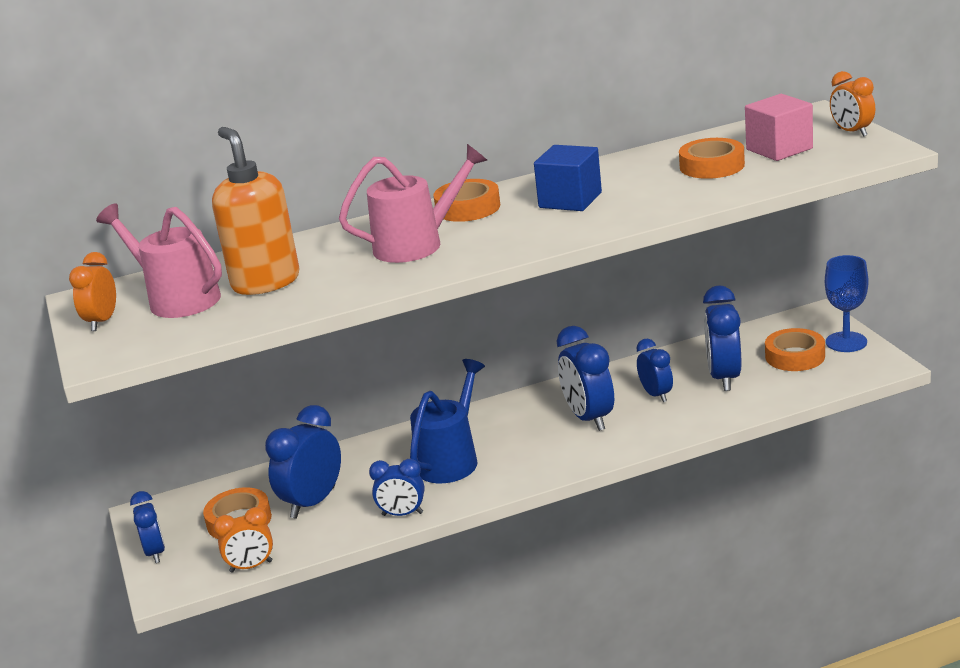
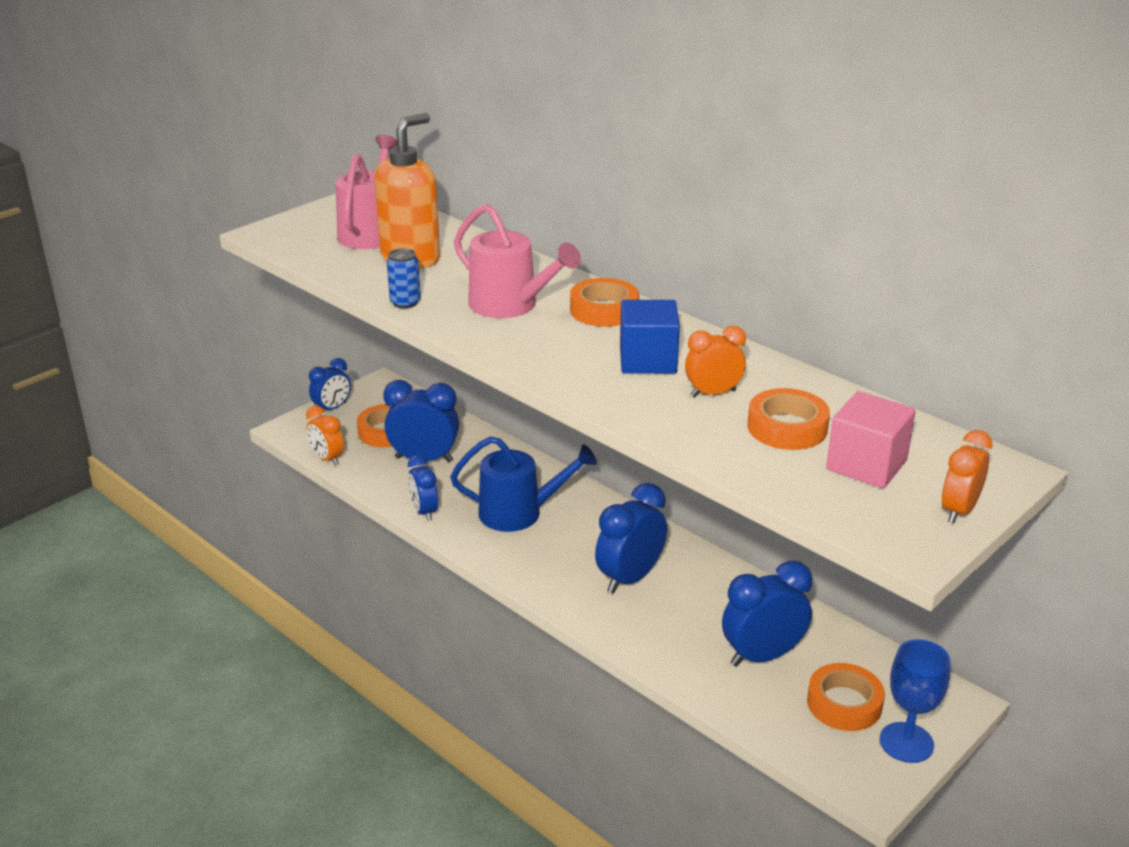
camera: 60 degrees right, 5 degrees up
orange clock [69,252,116,331] -> orange clock moved to [685,326,746,398]
blue clock [637,339,673,402] -> none
none -> blue can [387,248,421,309]

